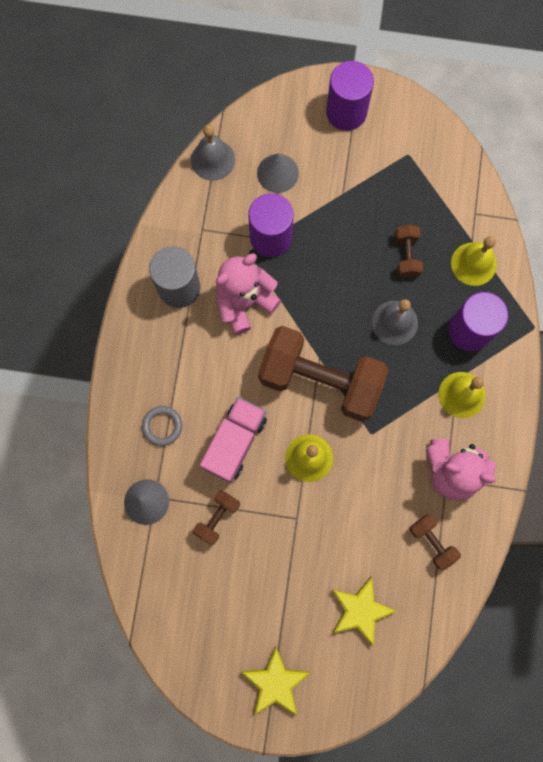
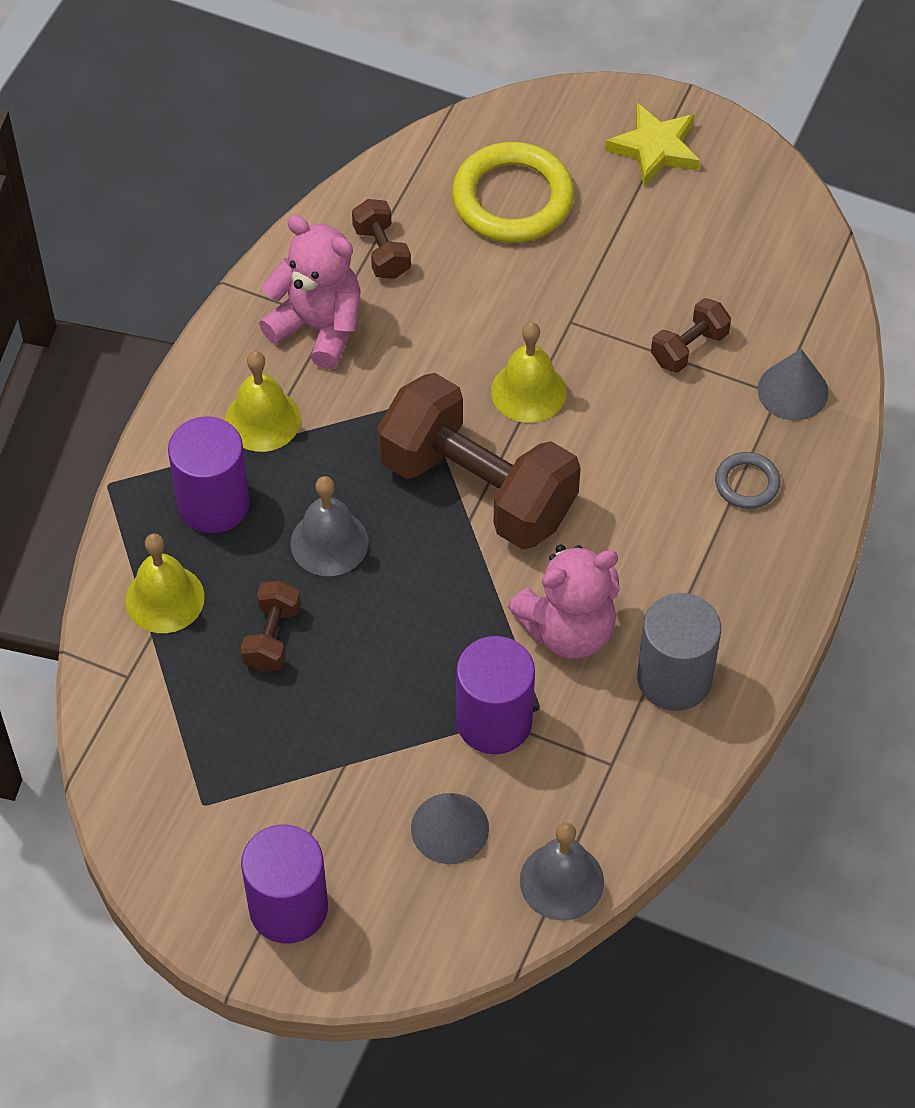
camera: 165 degrees left, 20 degrees down
pink truck [200,397,267,483] -> none
yellow star [332,576,397,647] -> yellow ring [452,142,574,242]

